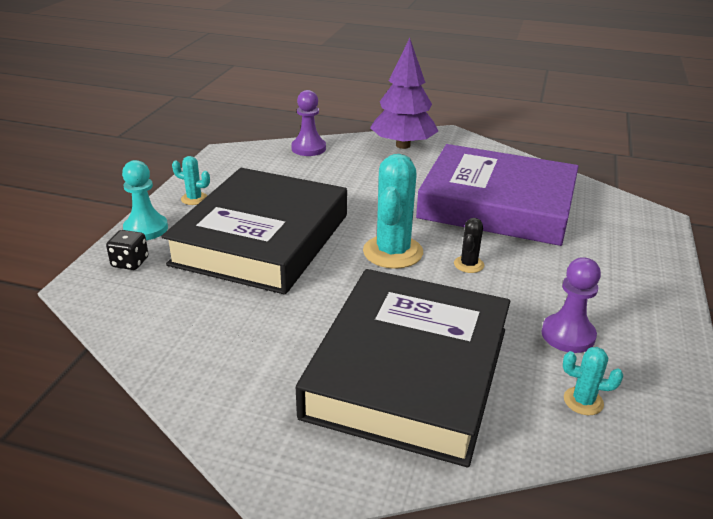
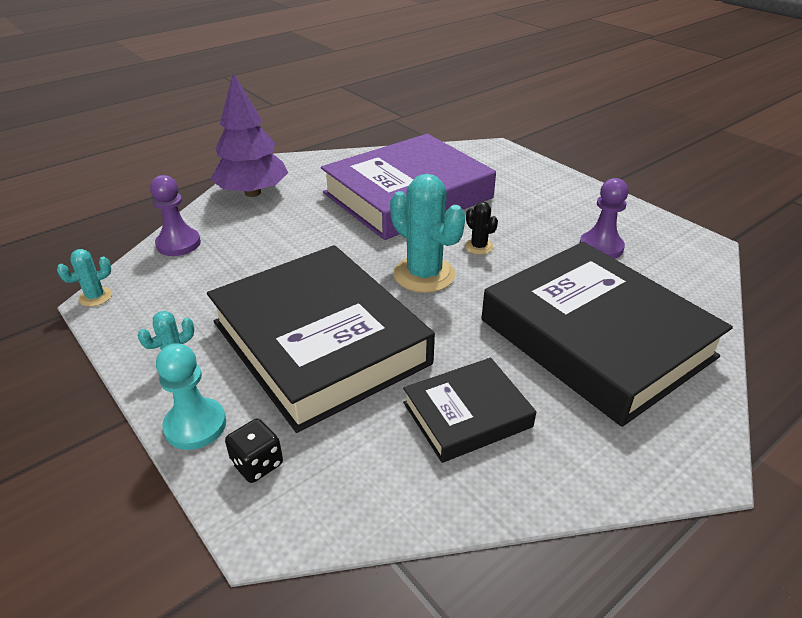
camera: 55 degrees left, 5 degrees up
turquoise cactus [563,347,623,415] -> turquoise cactus moved to [57,249,112,307]
none -> black book [403,358,536,463]

